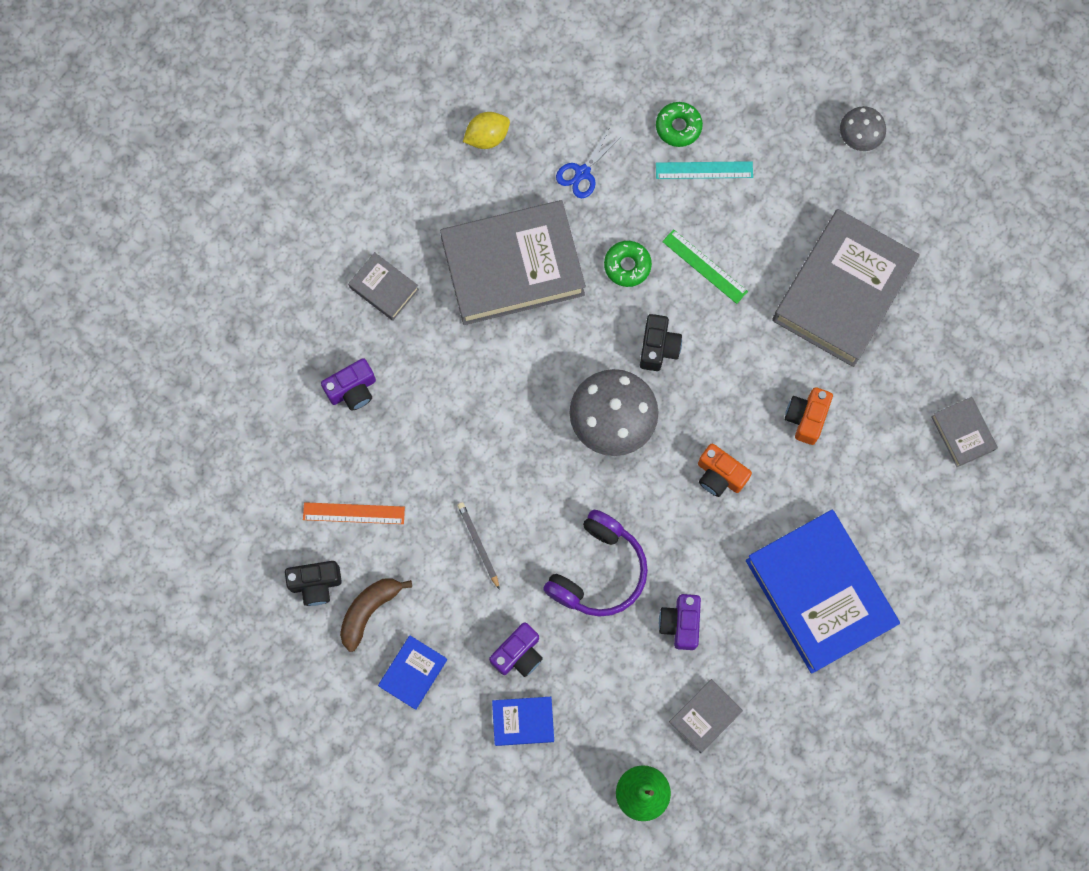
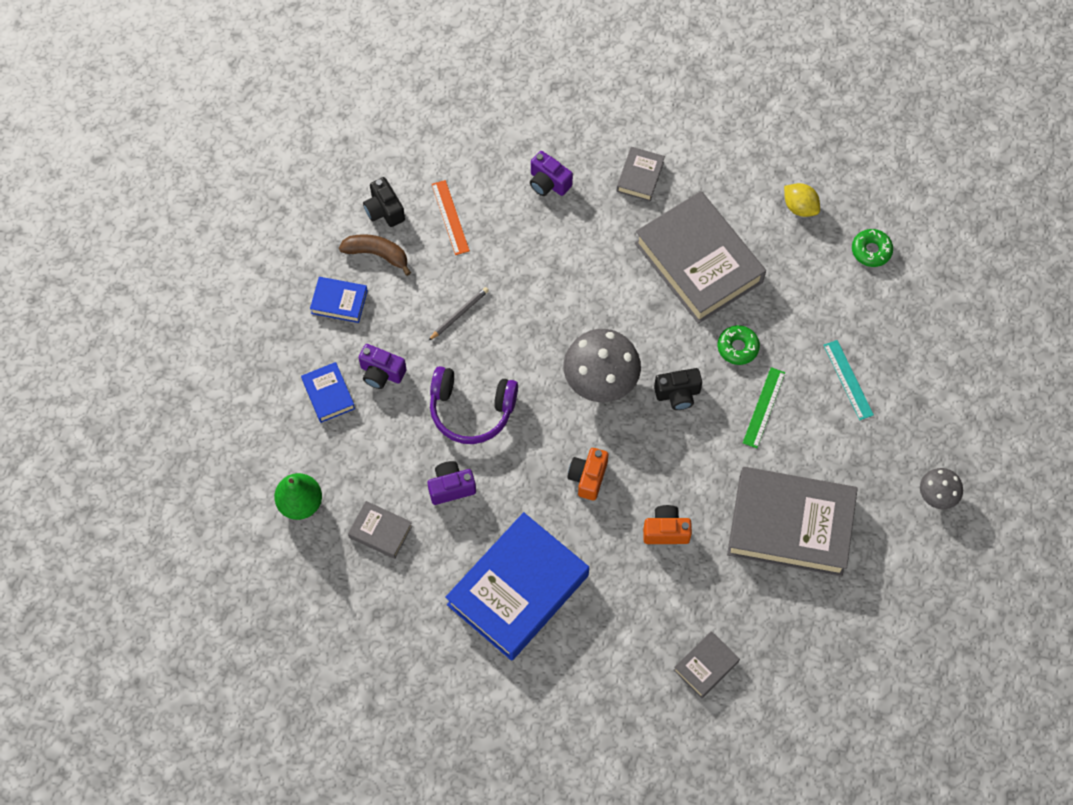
camera: 70 degrees right, 10 degrees down
blue scissors [556,129,622,198] -> none
green donut [656,102,703,147] -> green donut moved to [852,229,893,267]

